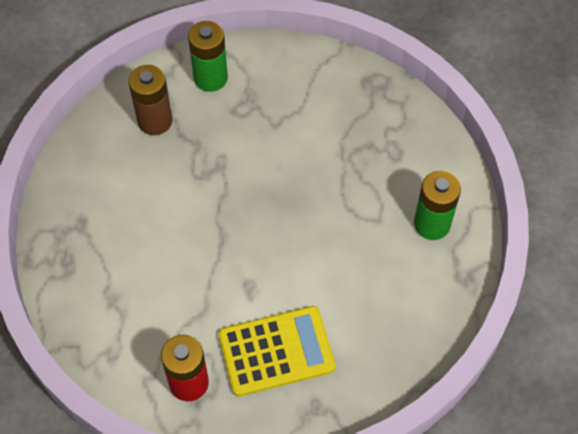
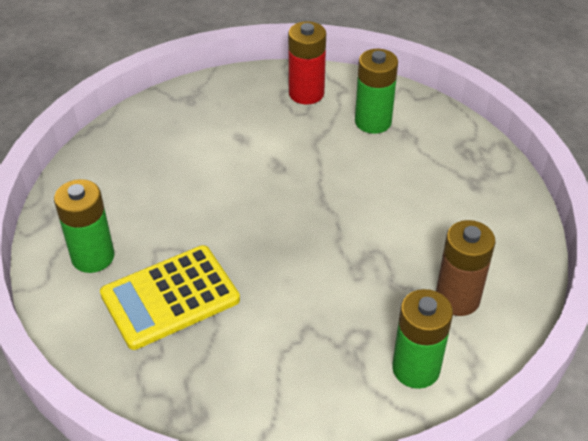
camera: 165 degrees right, 15 degrees down
yellow calculator [218,306,336,397] -> yellow calculator moved to [100,245,240,350]
none -> green battery [355,49,398,134]

